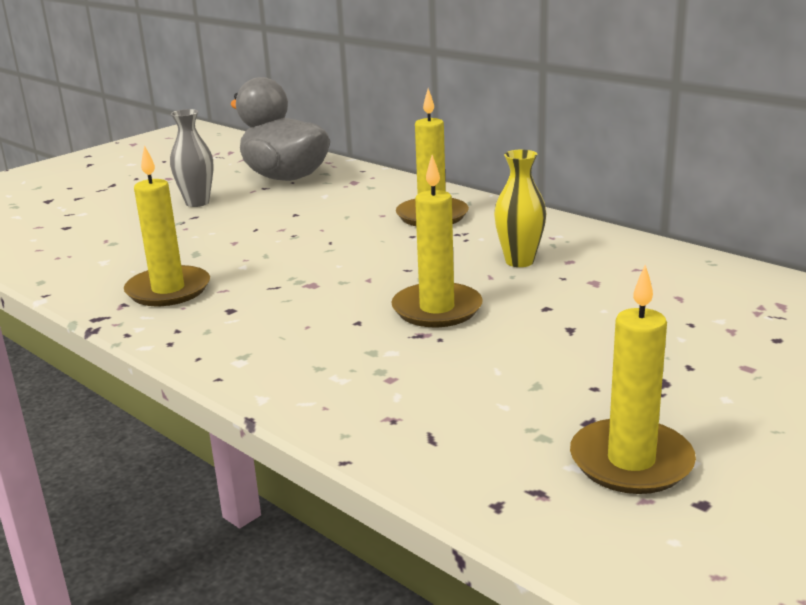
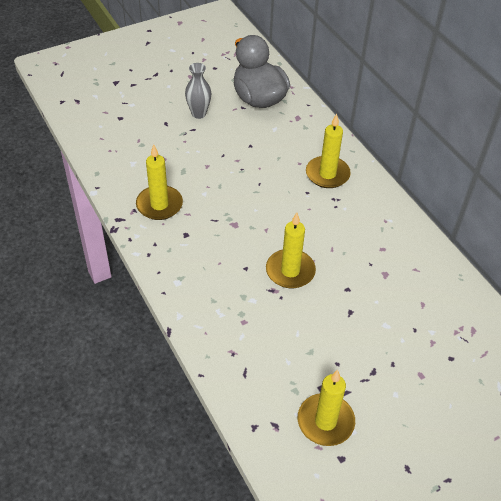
camera: 15 degrees right, 25 degrees up
yellow vase [494,150,546,267] -> none

